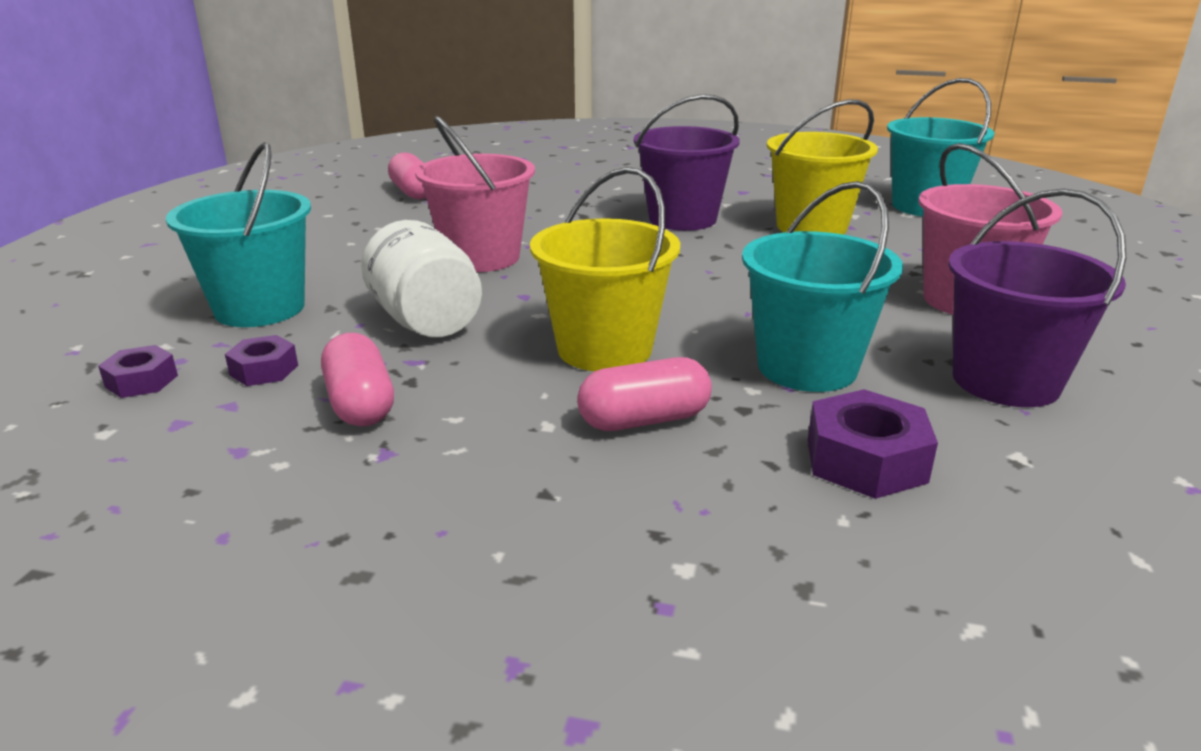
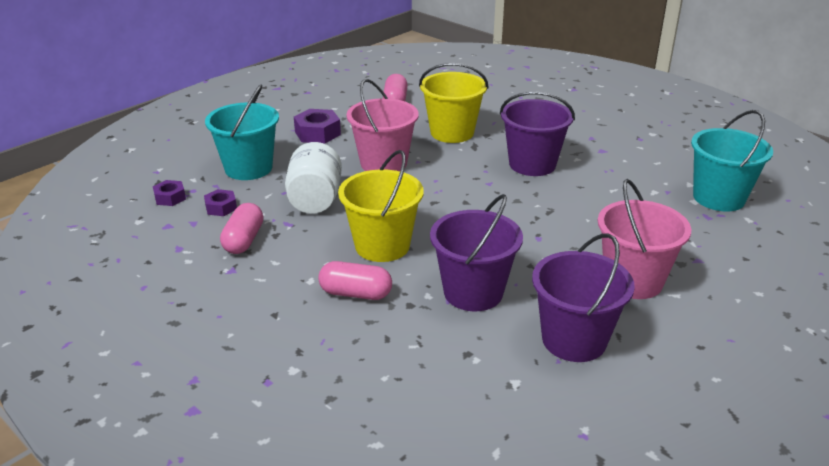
camera: 30 degrees right, 5 degrees up
turquoise bucket [742,181,903,392] -> purple bucket [430,194,523,311]
yellow bucket [767,99,878,234] -> yellow bucket moved to [419,63,489,143]
purple nut [808,389,938,499] -> purple nut moved to [294,109,341,144]

